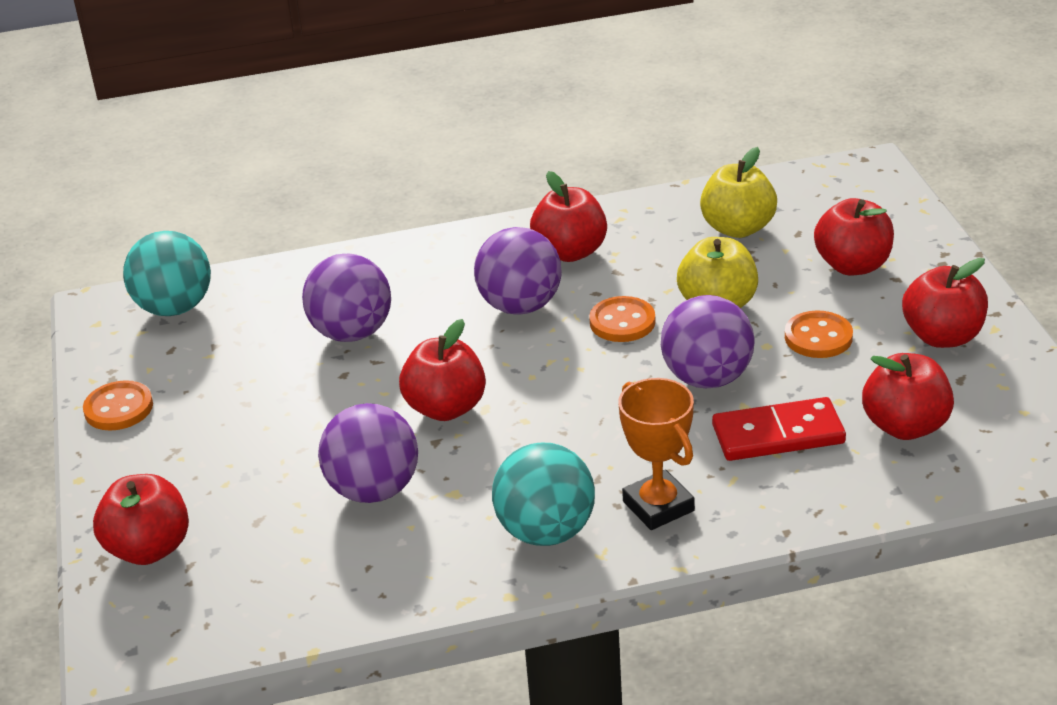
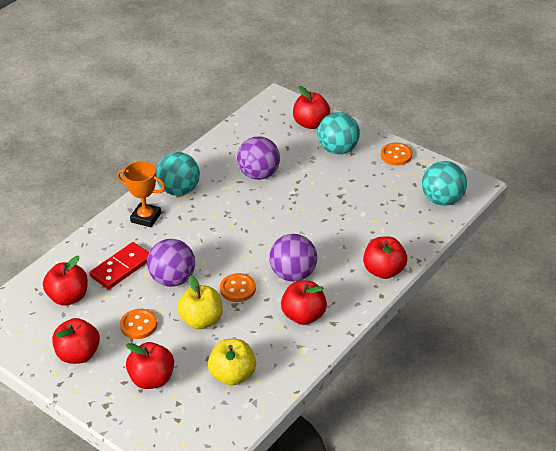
camera: 140 degrees right, 5 degrees up
purple ball [302,254,391,342] -> none
red apple [399,319,486,421] -> red apple moved to [363,236,407,279]
none -> turquoise ball [317,112,360,154]

